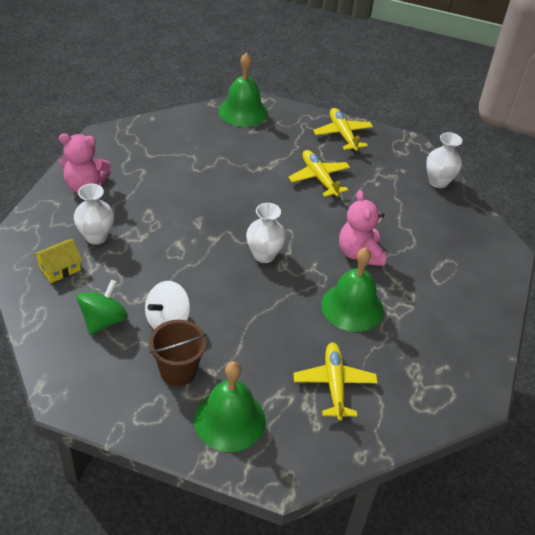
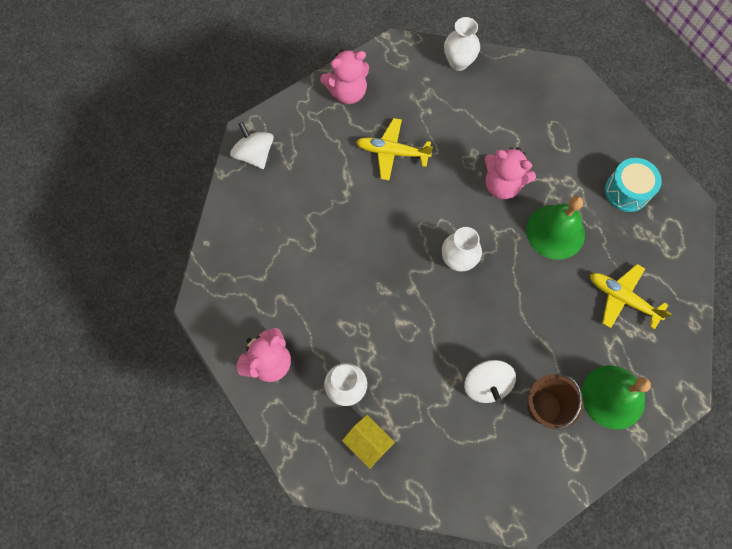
camera: 50 degrees left, 25 degrees up
yellow house [33,239,83,283] -> yellow house turned 45 degrees counterclockwise [342,415,395,469]
green spinning top [77,280,128,335] -> none
green bell [218,53,268,127] -> white spinning top [230,122,274,169]
yellow plane [313,108,373,151] -> pink teddy bear [320,50,369,104]
none -> turquoise drum [605,158,662,212]

